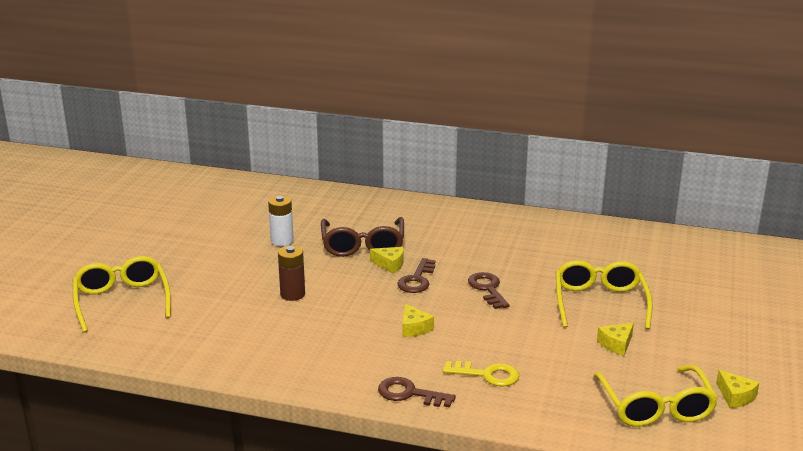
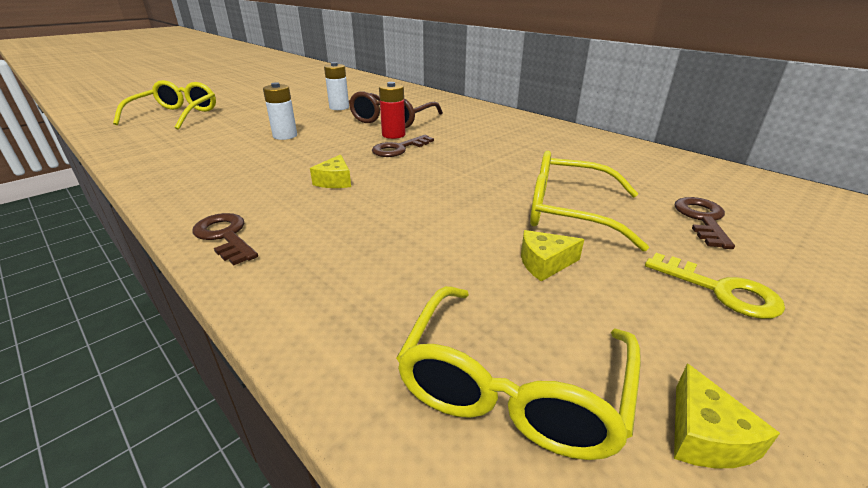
camera: 30 degrees right, 5 degrees up
brown battery [278,245,305,301] -> white battery [263,82,297,140]
yellow cheese [370,247,404,274] -> red battery [379,82,406,139]
yellow key [442,361,519,387] -> yellow key moved to [645,253,785,319]
brown key [468,272,509,309] -> brown key moved to [675,197,735,249]
yellow glasses [556,260,653,329] -> yellow glasses turned 105 degrees counterclockwise [530,151,649,252]

